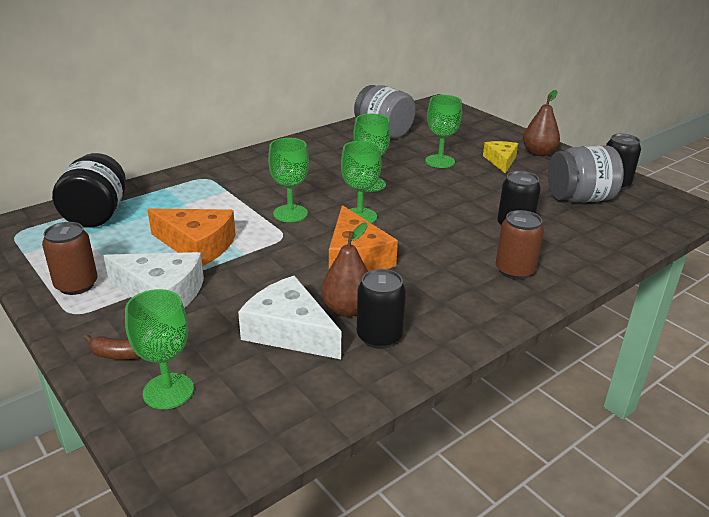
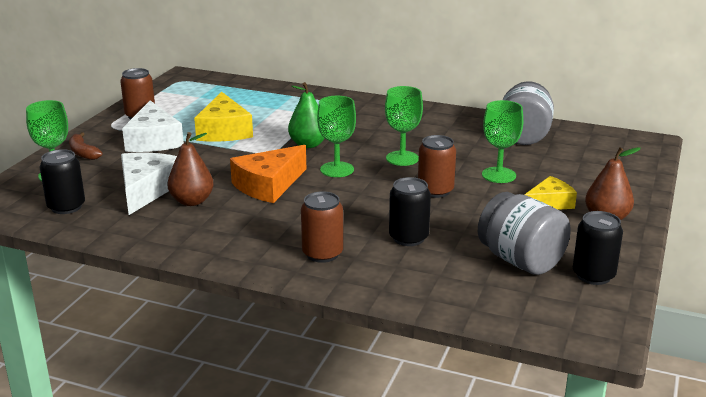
camera: 60 degrees right, 5 degrees down
black jar [52,153,126,228] -> none
orange cheese [147,208,236,266] -> yellow cheese [194,92,253,142]
green goblet [268,138,309,222] -> green pear [288,82,325,148]
black can [357,269,406,349] -> black can moved to [40,149,85,214]
none -> brown can [418,135,456,198]

